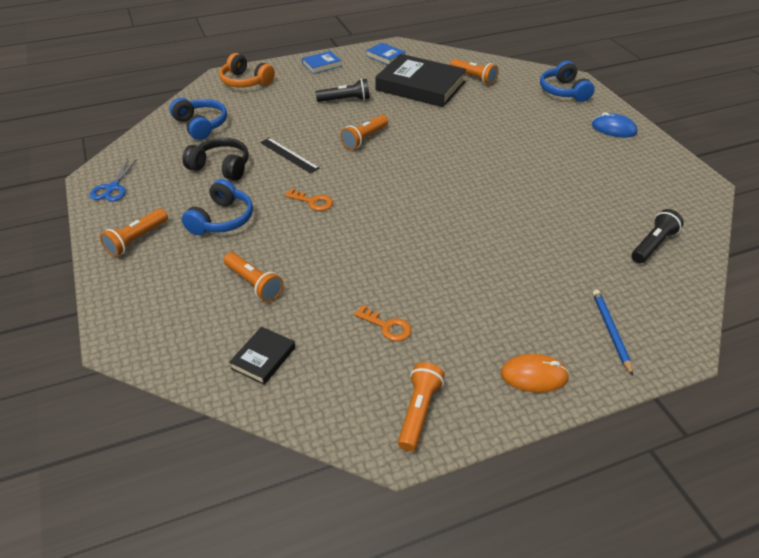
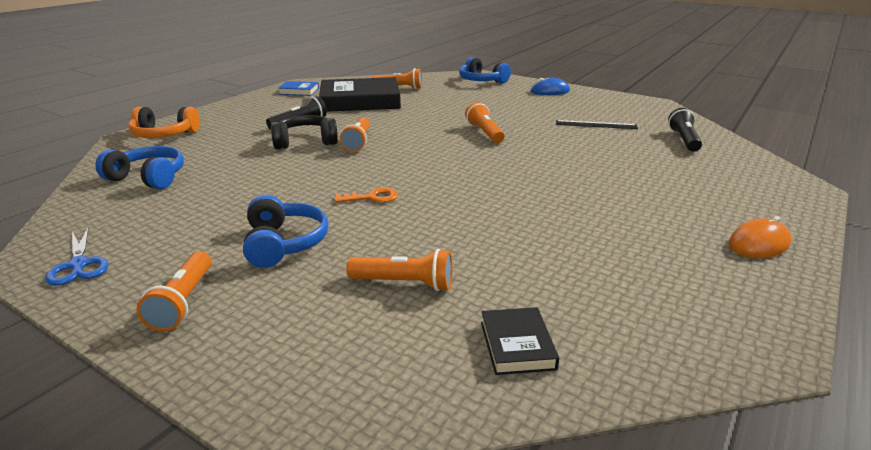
camera: 35 degrees left, 15 degrees down
black headphones [182,138,249,181] -> black headphones moved to [271,115,338,149]
black ruler [260,138,320,174] -> black ruler moved to [556,120,638,129]
blue book [302,51,342,74] -> none
orange key [354,305,411,341] -> none
orange flashlight [398,362,445,451] -> orange flashlight moved to [465,102,505,143]
blue pencil [593,290,633,376] -> none

